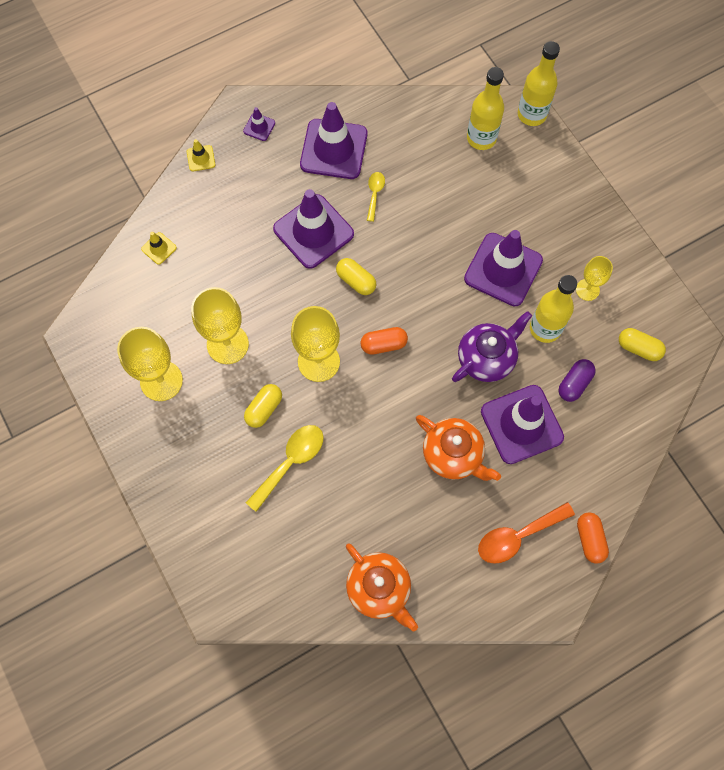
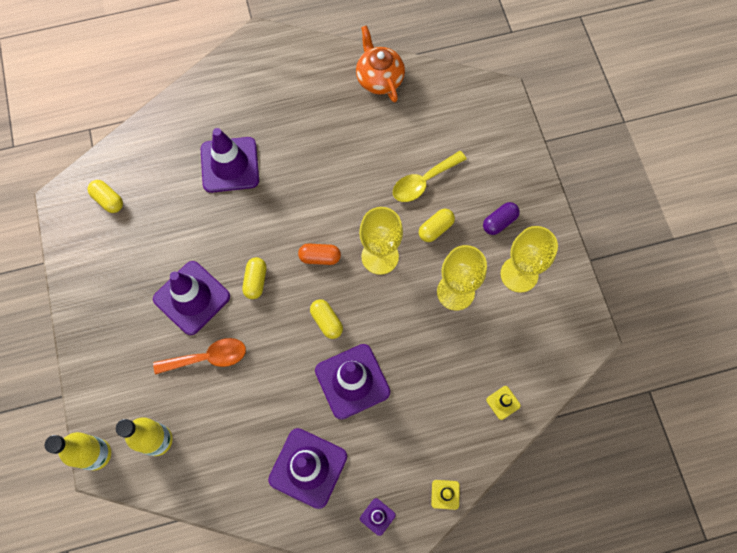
camera: 165 degrees left, 0 degrees up
yellow spoon [367,172,385,222] -> none
orange teapot [416,415,501,481] -> none
purple teapot [452,311,532,382] -> none
orange spoon [478,502,575,564] -> orange spoon moved to [153,338,246,375]
yellow bottle [530,275,577,343] -> none
purple capsule [558,359,596,402] -> purple capsule moved to [483,202,520,235]
yellow goblet [576,256,613,301] -> none
orange capsule [577,512,609,564] -> none
none -> yellow capsule [242,257,266,299]

